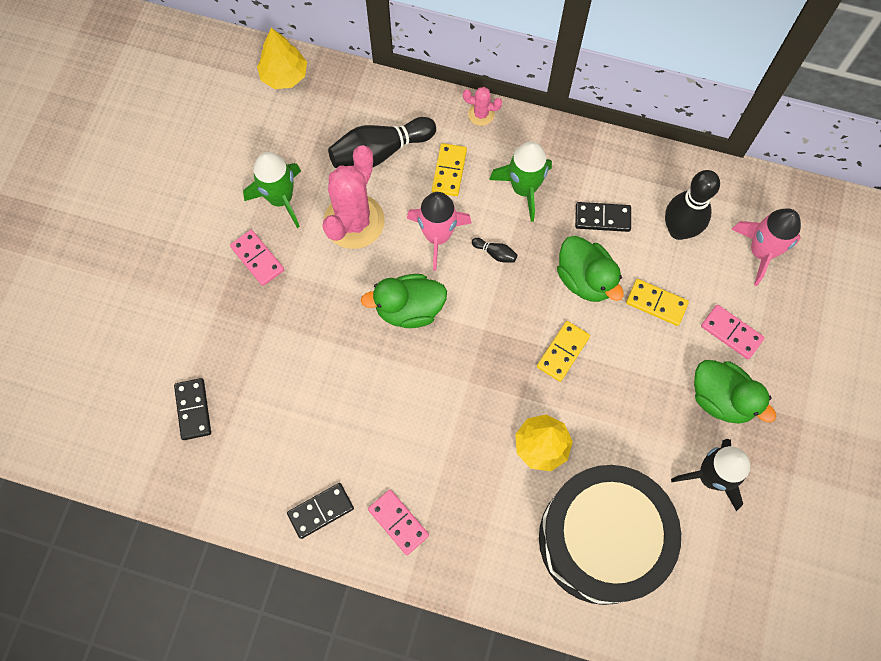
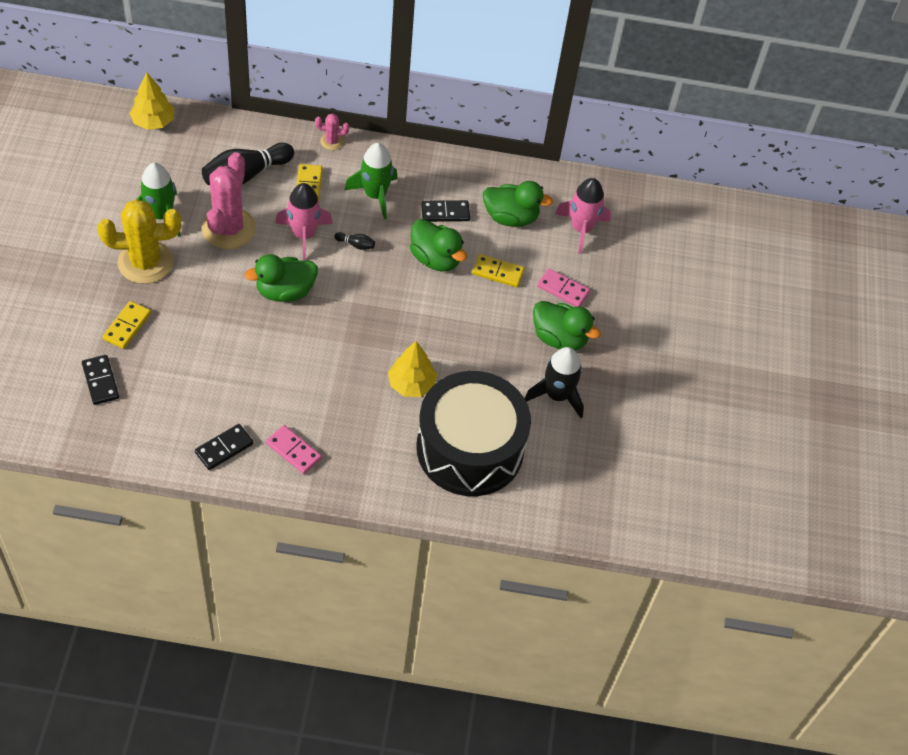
camera: 15 degrees left, 15 degrees down
pink domino [230,230,284,286] -> yellow cactus [98,199,181,284]
yellow domino [537,321,590,382] -> yellow domino moved to [103,301,151,349]
black bowling pin [665,170,720,240] -> green duck [483,181,553,227]

